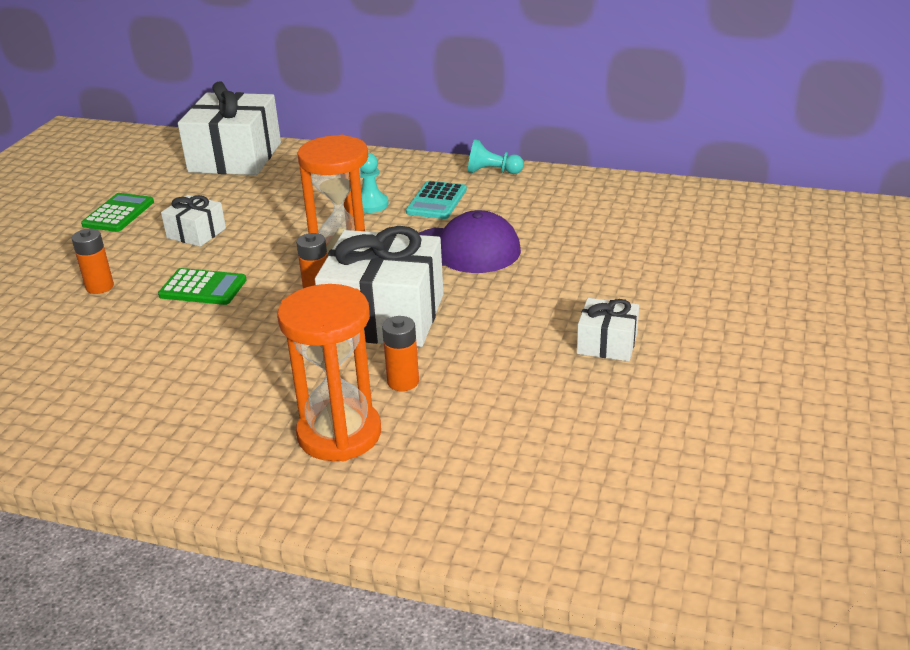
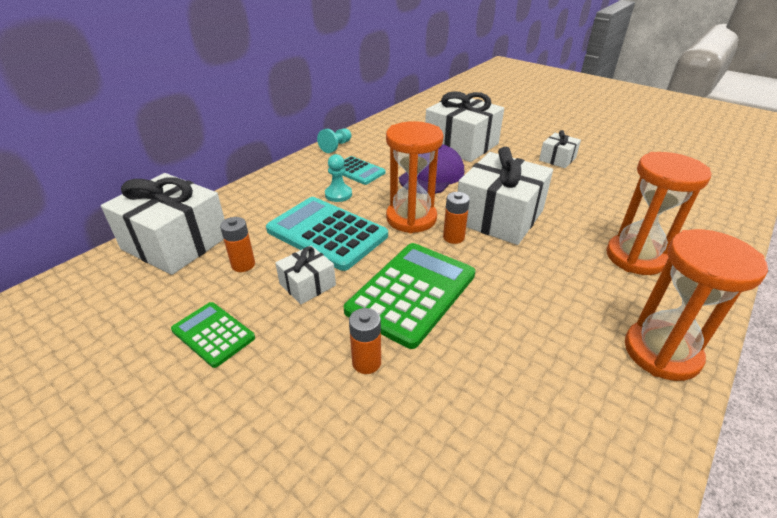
camera: 70 degrees left, 5 degrees up
green calculator [158,268,246,305] -> green calculator [344,243,475,349], size x1.83
orange battery [382,316,419,391] -> orange battery moved to [220,217,255,272]
none -> turquoise calculator [266,197,388,271]
none -> white gift [425,91,504,162]
none -> orange hourglass [625,229,768,381]

